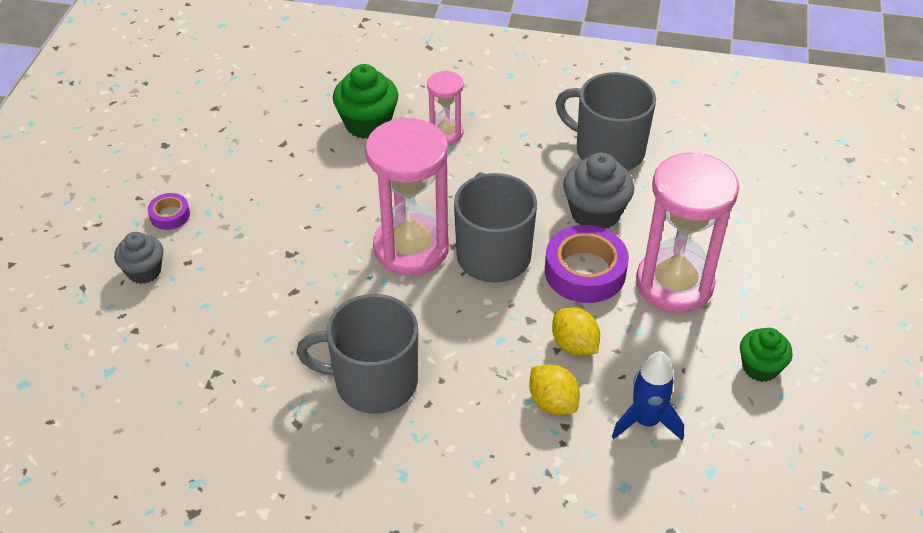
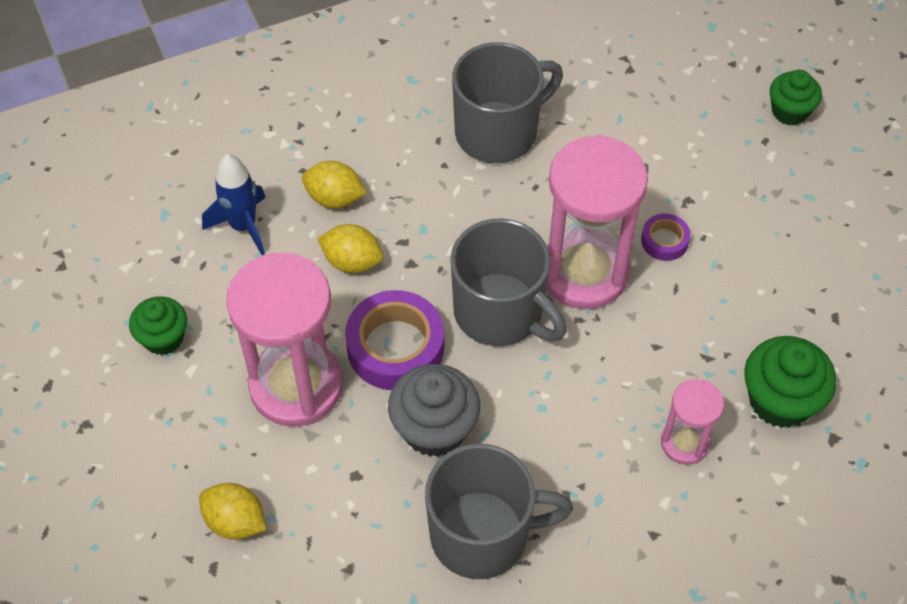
camera: 145 degrees right, 10 degrees up
grey cupcake [114,232,163,284] -> green cupcake [770,70,822,126]
purple tape [148,193,190,230] -> purple tape moved to [641,213,690,261]
none -> yellow lemon [199,483,266,540]

